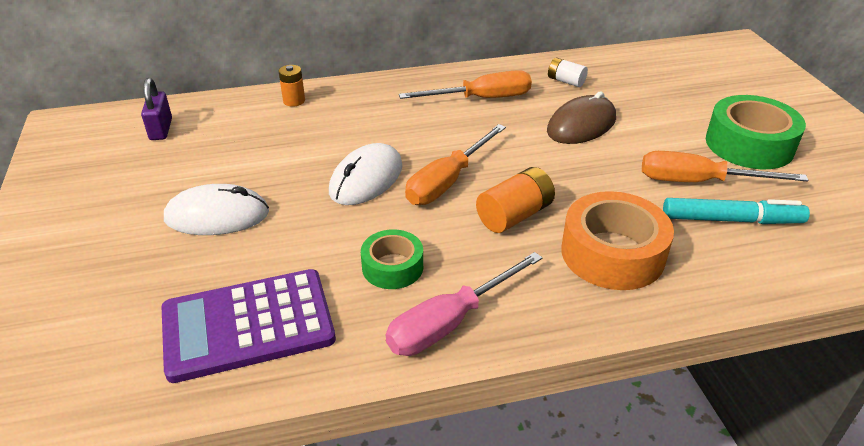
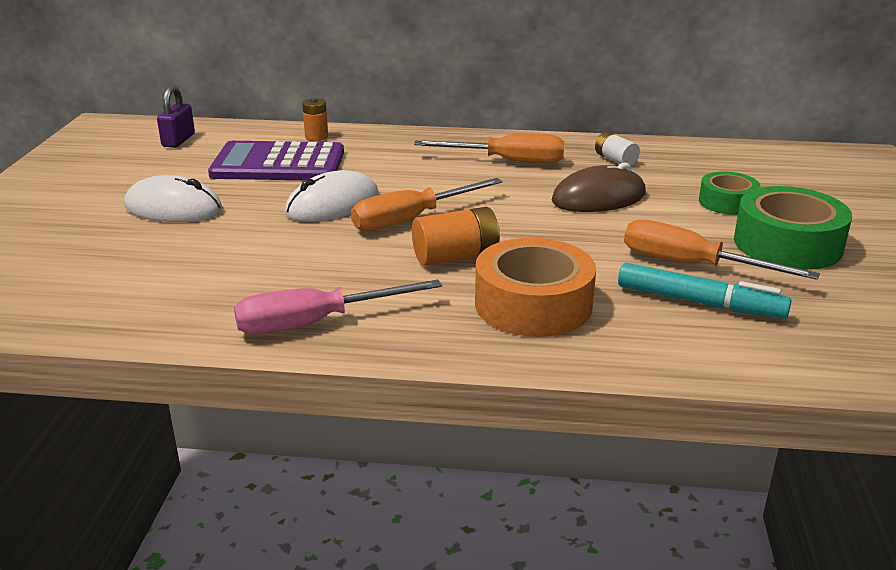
camera: 20 degrees right, 10 degrees down
purple calculator [162,269,336,383] -> purple calculator moved to [208,141,344,180]
green tape [361,229,423,289] -> green tape moved to [699,171,760,215]

